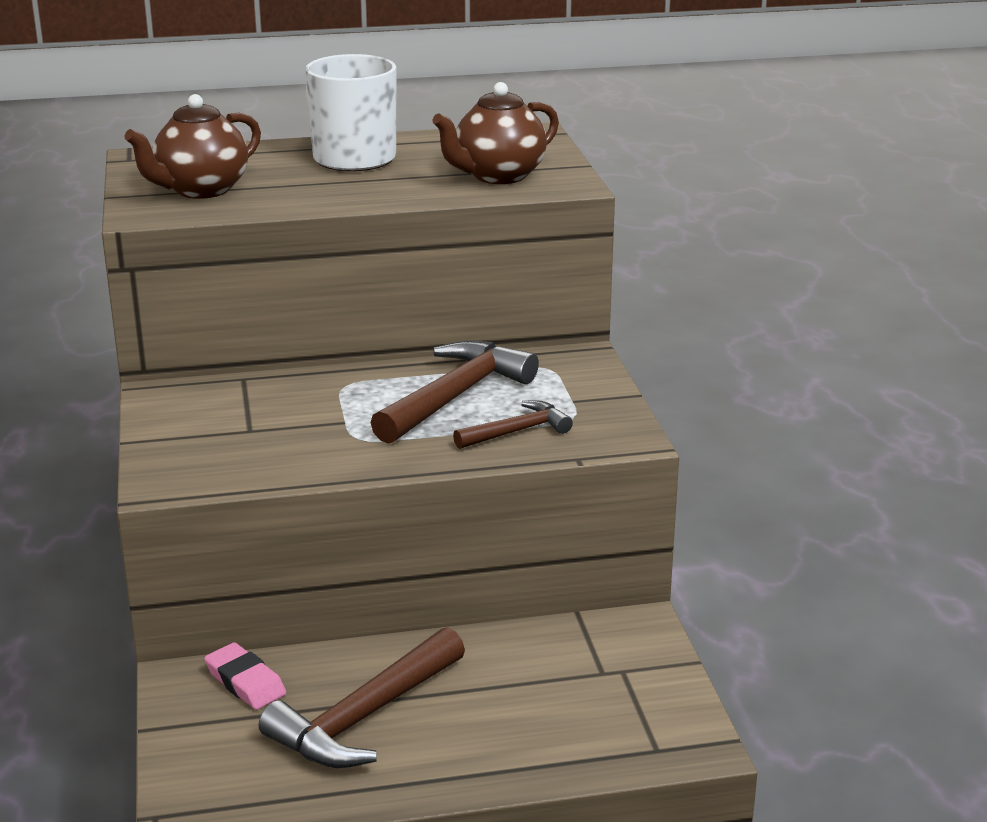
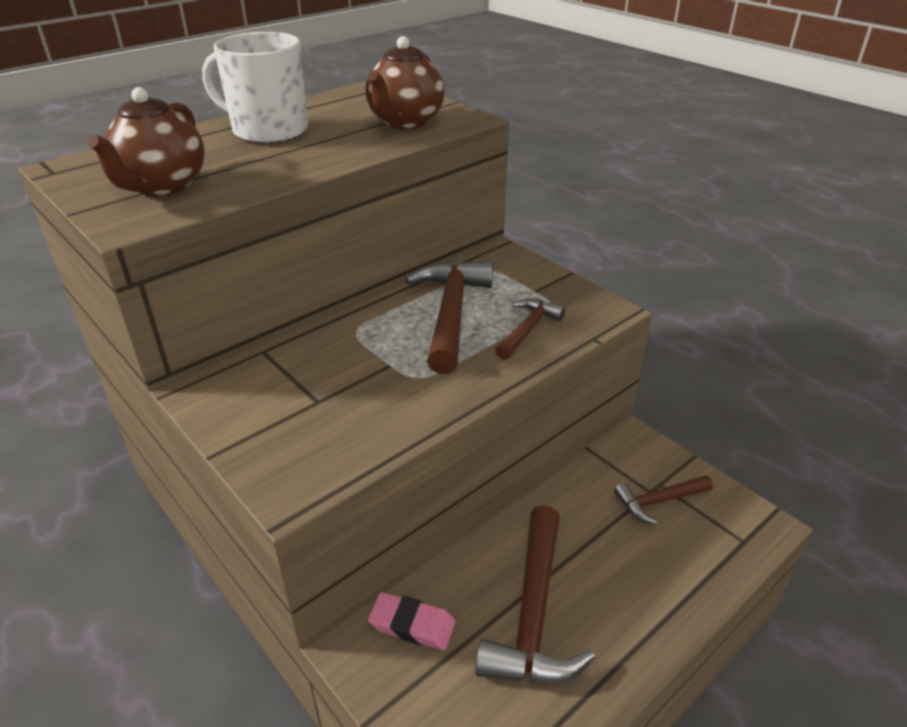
camera: 30 degrees left, 10 degrees up
none -> brown hammer [614,475,713,524]

